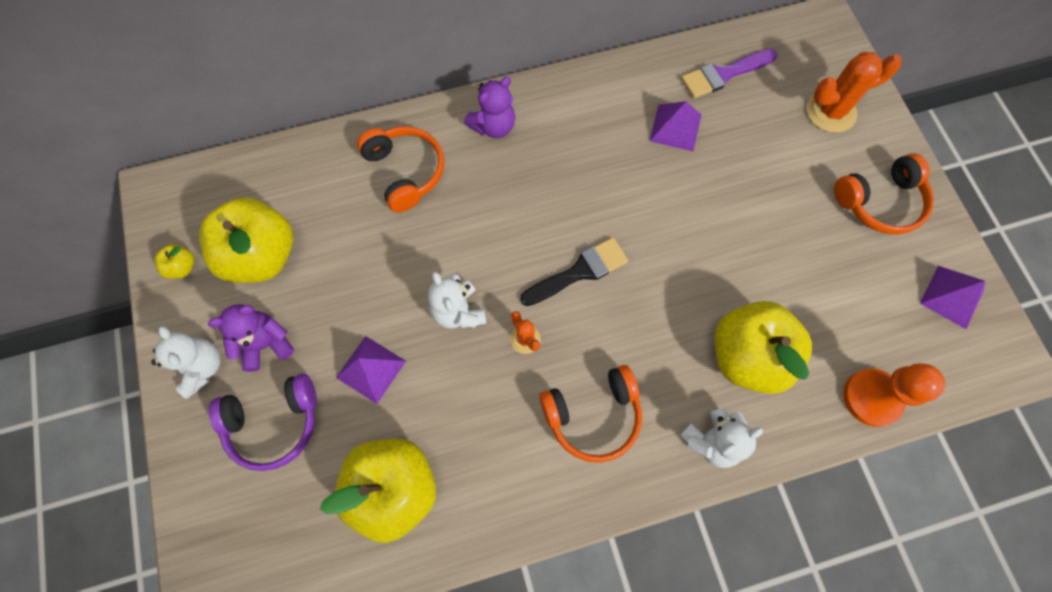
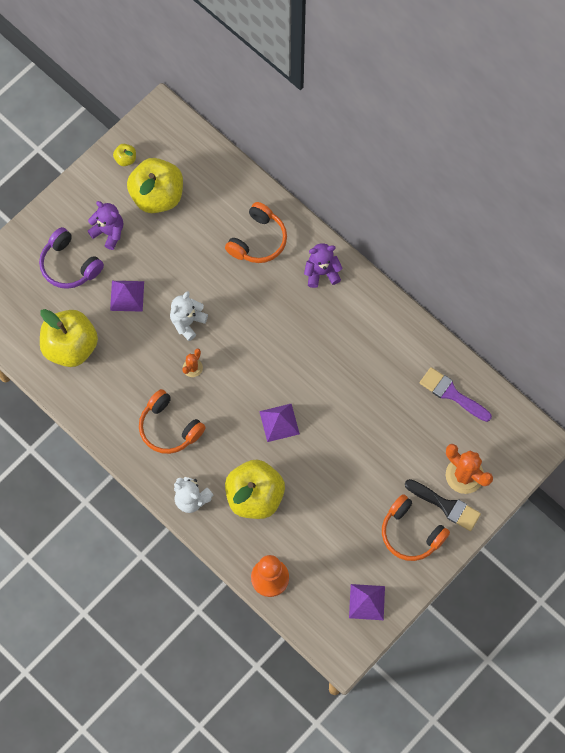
camera: 60 degrees right, 0 degrees up
white teddy bear [151,326,221,399] -> none
purple teddy bear [464,77,515,138] -> purple teddy bear turned 150 degrees clockwise [304,243,343,288]
black brush [520,237,628,306] -> black brush moved to [405,479,481,531]
purple pyramid [650,101,701,151] -> purple pyramid moved to [259,404,300,442]

